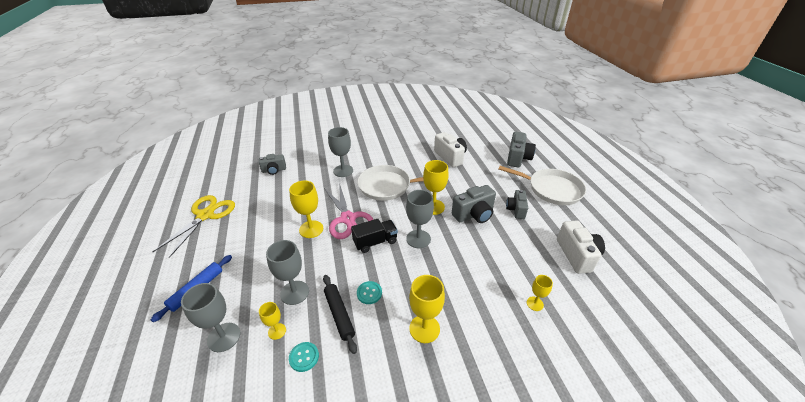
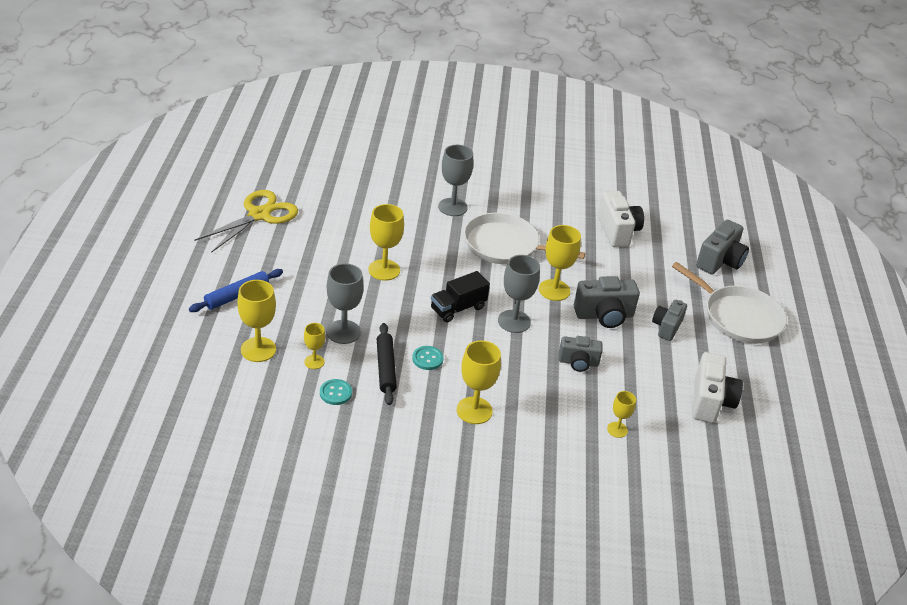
camera: 15 degrees right, 0 degrees up
grey goblet [181,283,240,352] -> yellow goblet [237,280,276,362]
grey camera [259,154,286,175] -> grey camera moved to [558,336,603,372]
pink scissors [324,183,373,239] -> none
black truck [351,219,398,253] -> black truck turned 150 degrees clockwise [431,271,490,322]

